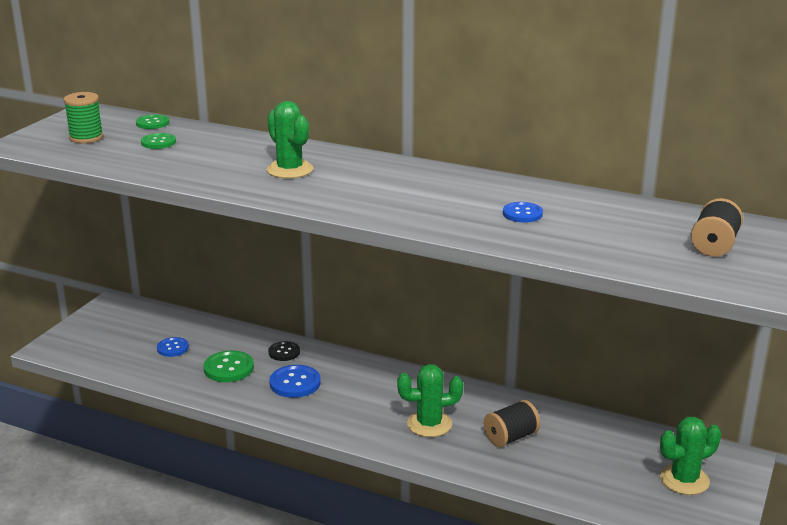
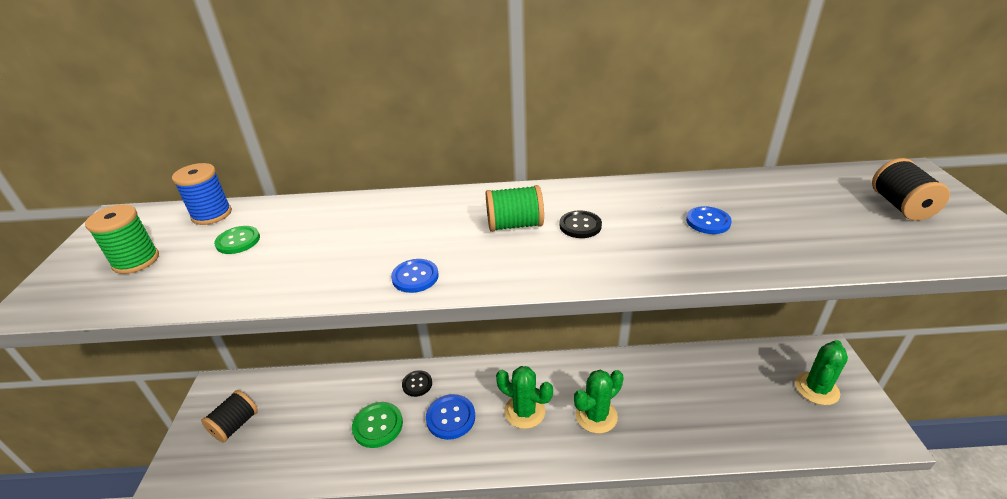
camera: 25 degrees left, 10 degrees up
green button [136,114,169,129] -> blue spool [172,163,232,225]
blue button [157,337,189,357] -> blue button moved to [391,259,438,293]
green cactus [266,101,313,178] -> green cactus moved to [496,366,553,429]
black spool [484,400,540,447] -> black spool moved to [201,390,258,443]
none -> green spool [486,185,544,232]
none -> black button [559,210,602,238]

